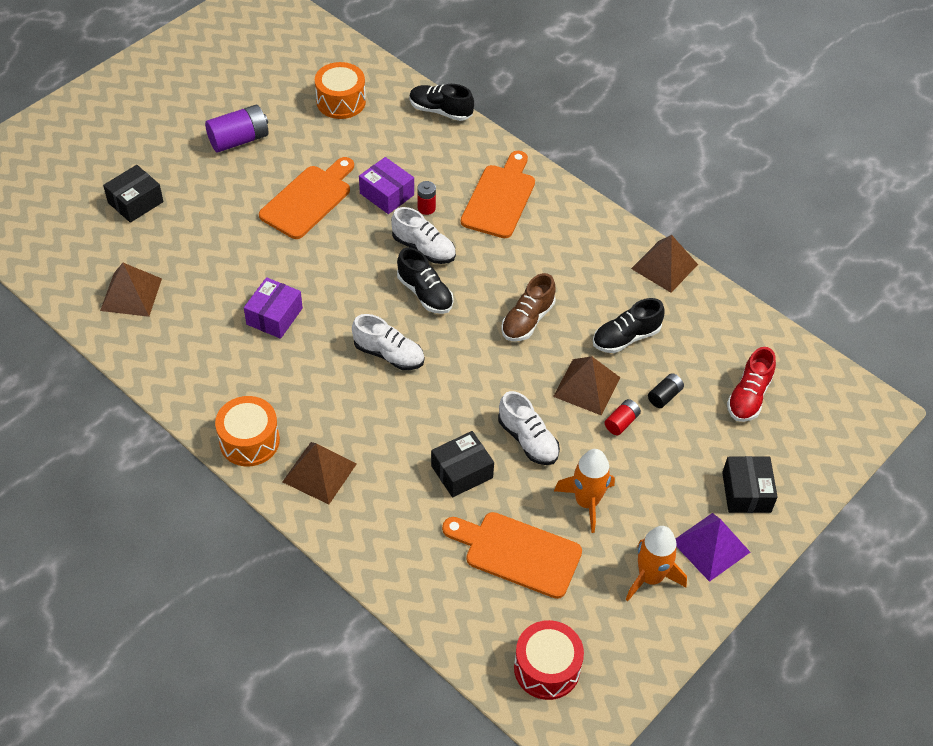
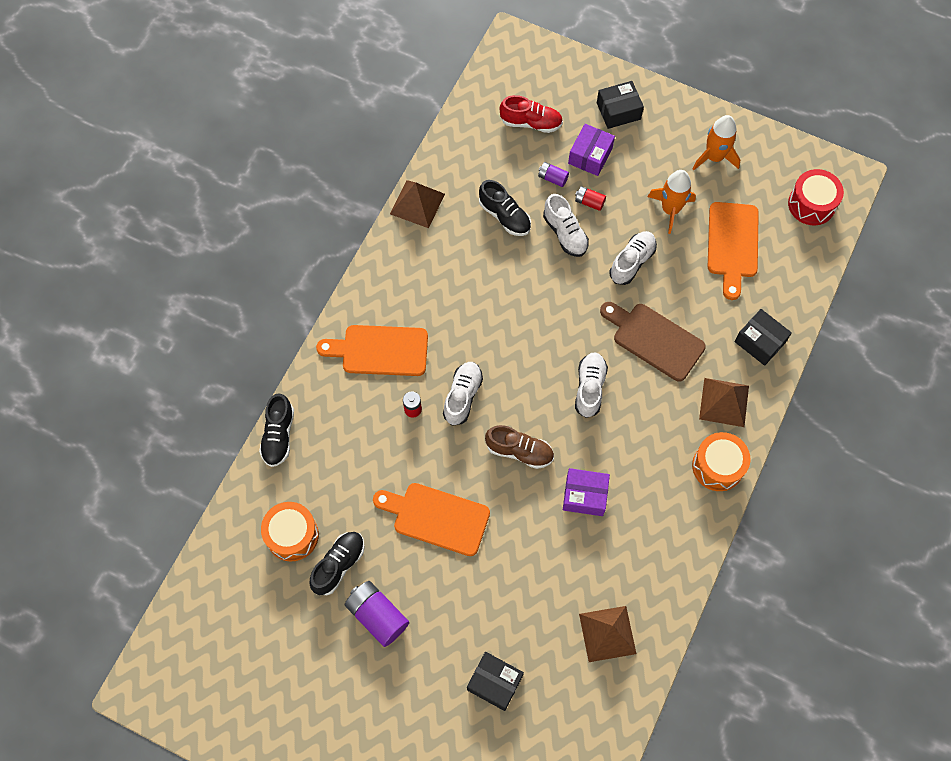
camera: 105 degrees left, 15 degrees up
purple box [359,157,414,214] -> purple box moved to [568,124,615,176]
black shoe [397,247,454,314] -> black shoe moved to [310,532,365,595]
black box [431,431,494,498] -> black box moved to [734,309,792,366]
brown shoe [501,273,556,341] -> brown shoe moved to [485,425,554,469]
brown pyramid [553,356,620,415] -> white shoe [543,194,589,257]
black battery [648,373,684,408] -> purple battery [538,162,569,187]
purple pyramid [675,513,750,582] -> none
none -> brown cutting board [600,302,706,382]

